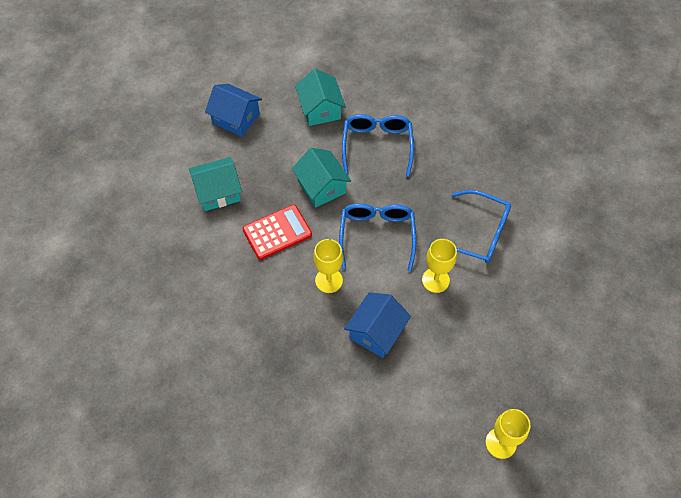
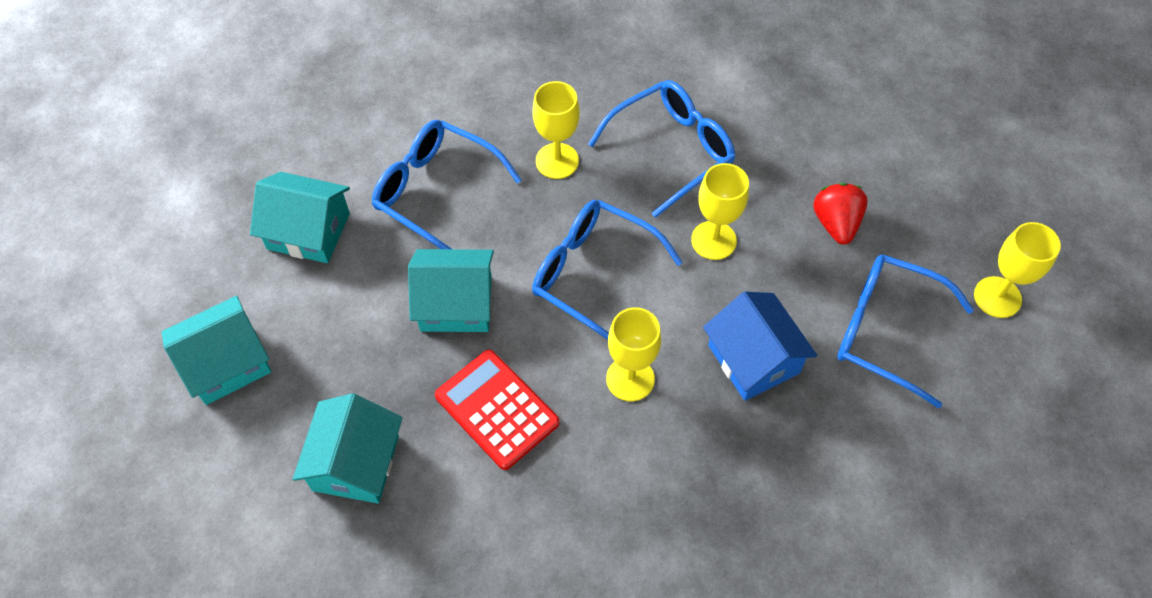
camera: 60 degrees left, 0 degrees up
blue house [205,84,262,137] -> turquoise house [162,296,271,405]
red calculator [243,205,312,260] -> red calculator turned 45 degrees counterclockwise [435,350,559,470]
none -> yellow goblet [532,81,580,179]
none -> red strawberry [813,183,868,245]
none -> blue glasses [837,254,974,408]

